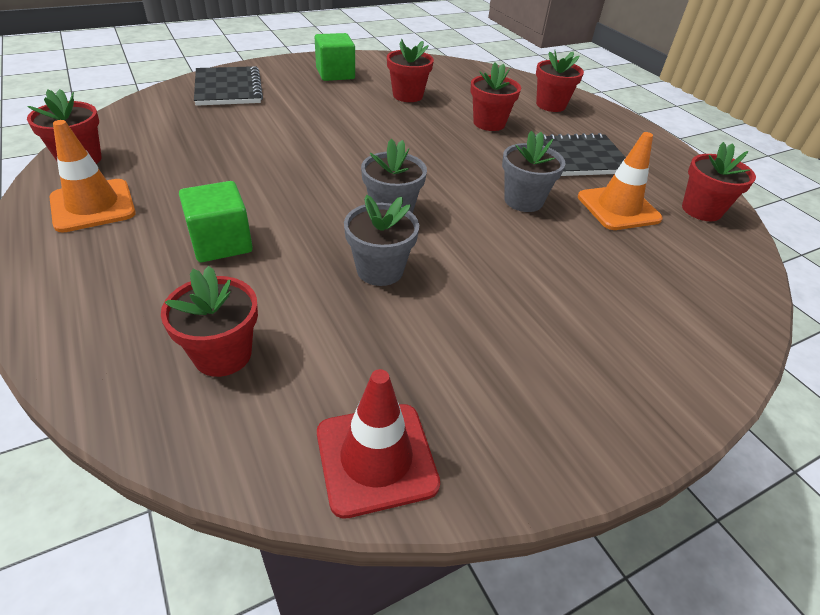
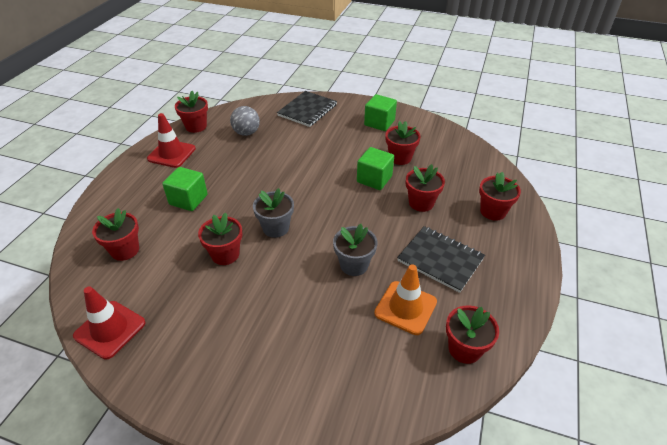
camera: 50 degrees right, 0 degrees up
orange traffic cone [49,120,136,233] -> red traffic cone [147,113,196,168]
grey flower pot [344,195,419,286] -> red flower pot [198,213,242,265]
none -> grey ball [230,106,260,136]
none -> green cube [357,147,394,190]

